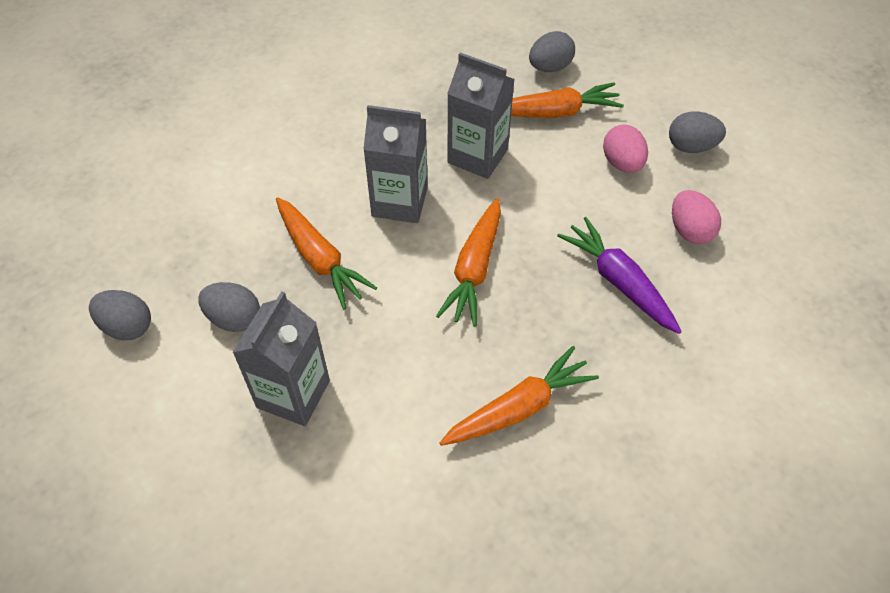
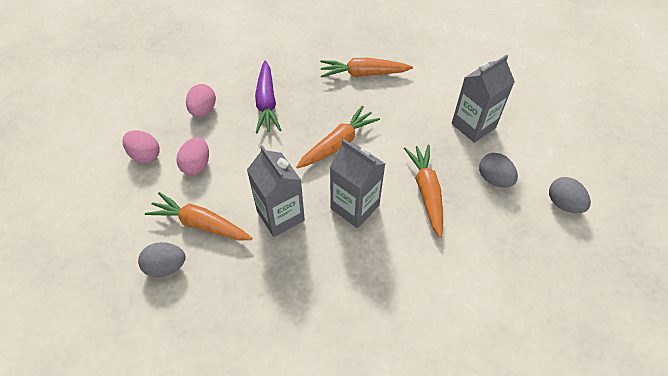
camera: 150 degrees left, 0 degrees up
grey egg [669,111,726,153] -> pink egg [123,130,160,163]

